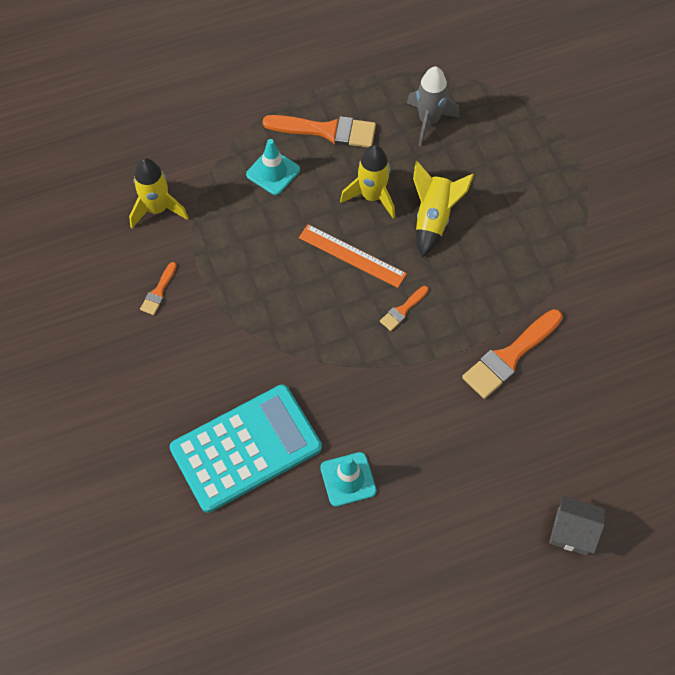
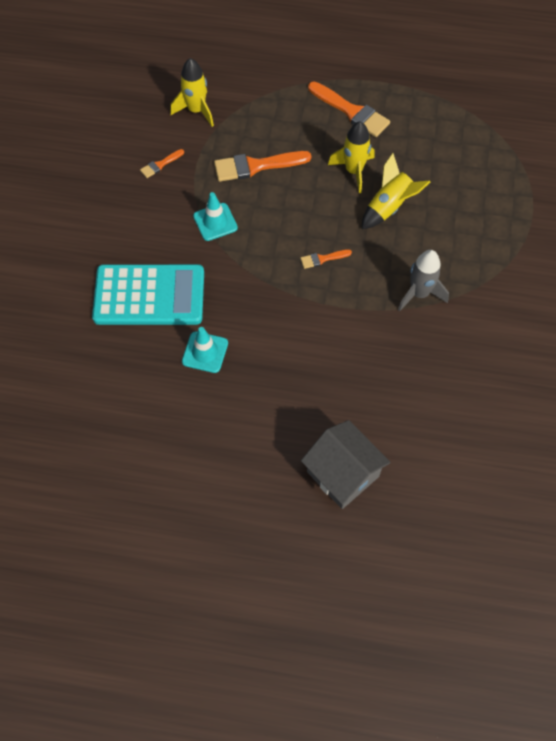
camera: 30 degrees right, 0 degrees up
turquoise traffic cone [246,139,300,195] -> turquoise traffic cone moved to [193,192,238,241]
orange ruler [299,224,407,288] -> none
grey rocket [407,66,460,146] -> grey rocket moved to [398,250,449,312]
orange brush [462,309,563,399] -> orange brush moved to [214,151,311,182]
grey house [549,495,605,555] -> grey house [301,420,391,509], size x1.58

